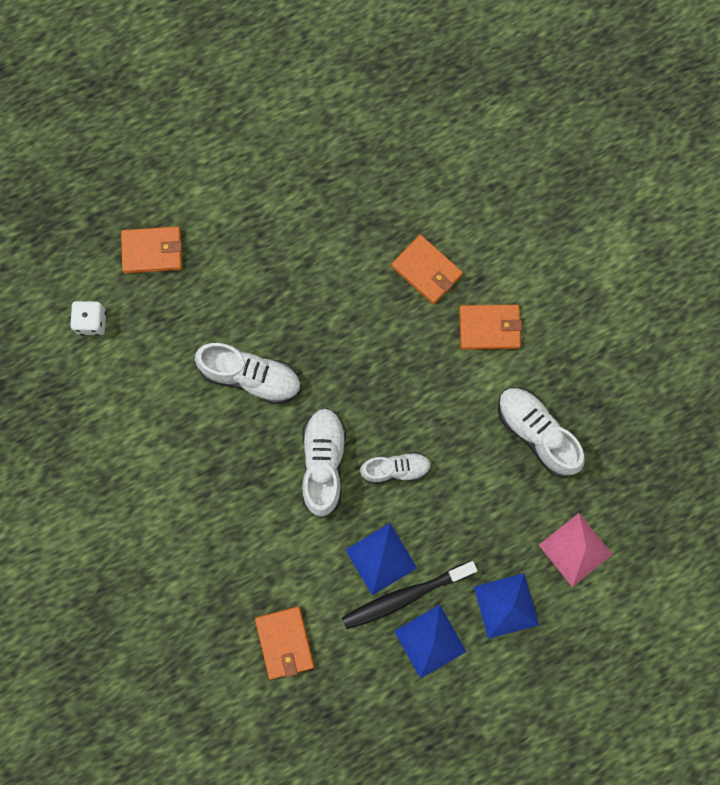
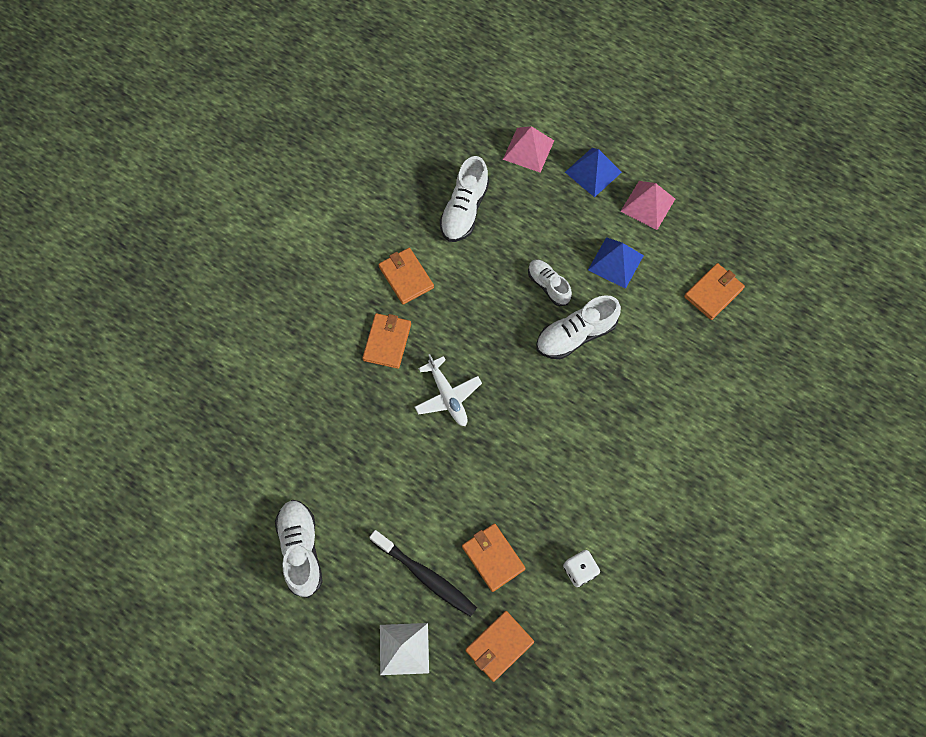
camera: 120 degrees left, 10 degrees down
white shoe [195,343,301,404] -> white shoe moved to [275,500,323,598]
black toothbrush [342,561,477,629] -> black toothbrush moved to [369,530,477,617]
blue pyramid [394,605,466,679] -> pink pyramid [620,181,675,230]
none -> white pyramid [380,623,429,675]
none -> white plane [415,354,482,426]
none -> orange wallet [465,611,534,682]

